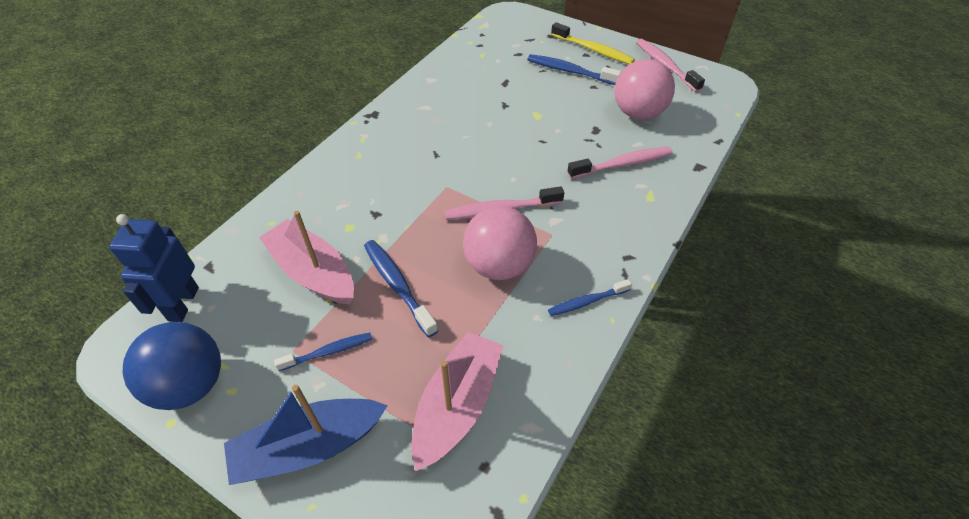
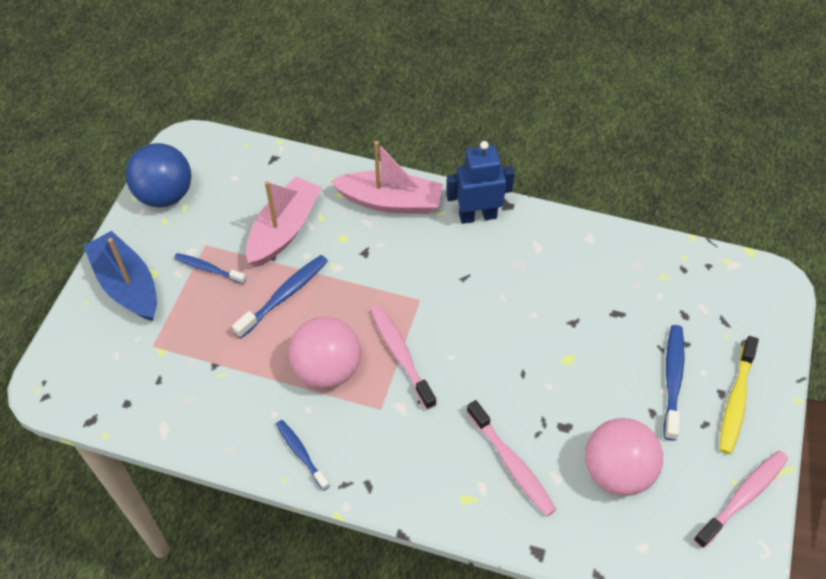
camera: 75 degrees right, 5 degrees up
blue robot [109,214,199,322] -> blue robot moved to [446,141,515,224]
blue toothbrush [274,333,372,371] -> blue toothbrush turned 150 degrees clockwise [174,253,246,284]
pink boat [411,331,504,471] -> pink boat moved to [331,141,443,214]

